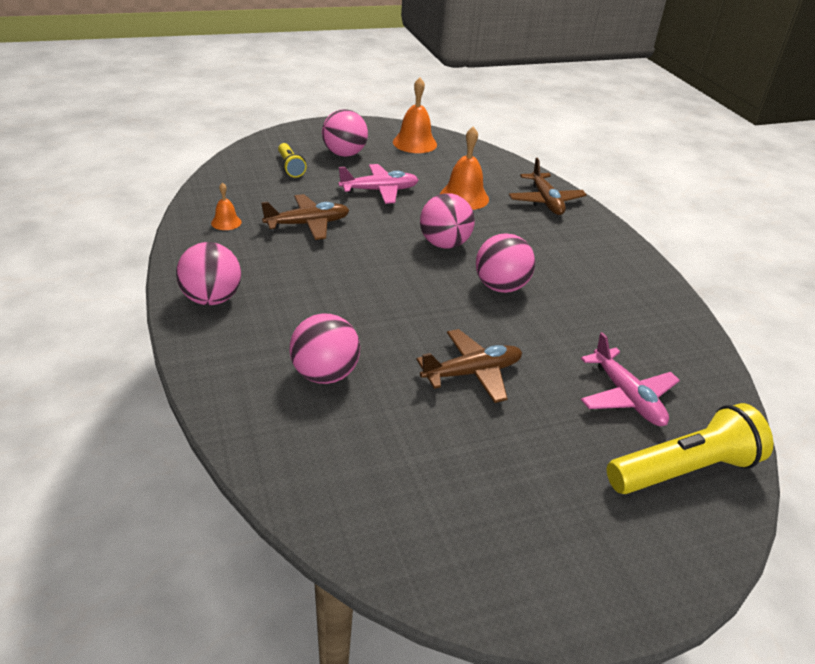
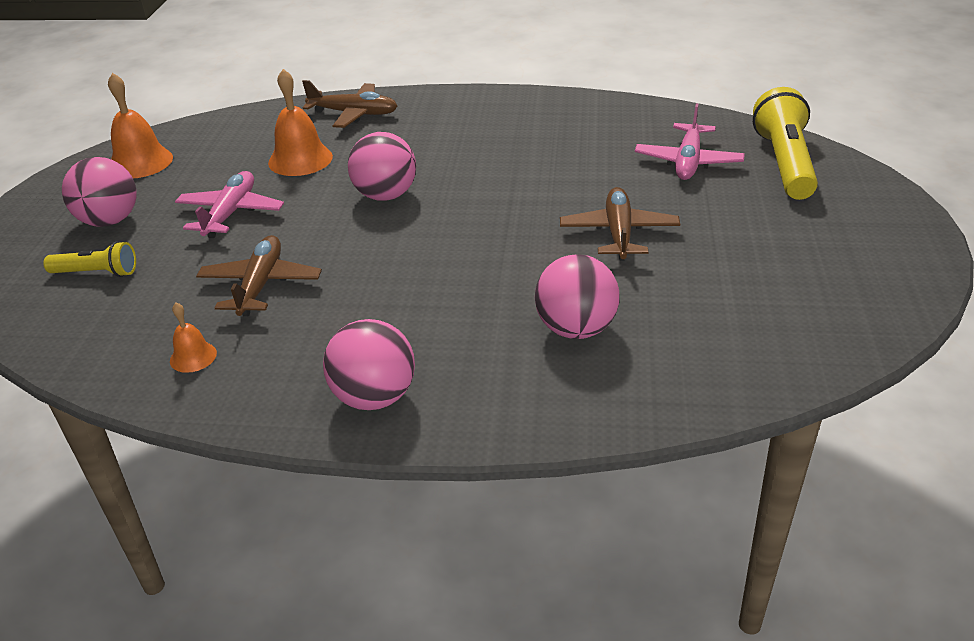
camera: 60 degrees left, 0 degrees up
pink ball [476,233,535,293] -> none
pink plane [581,332,680,426] -> pink plane turned 105 degrees clockwise [635,103,745,180]

